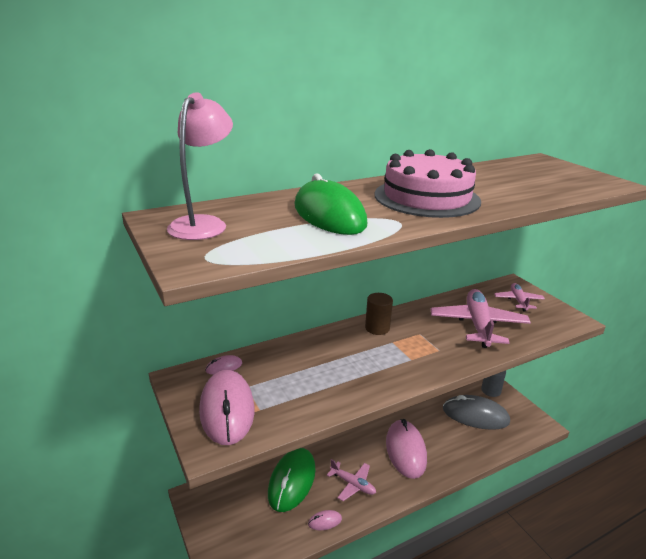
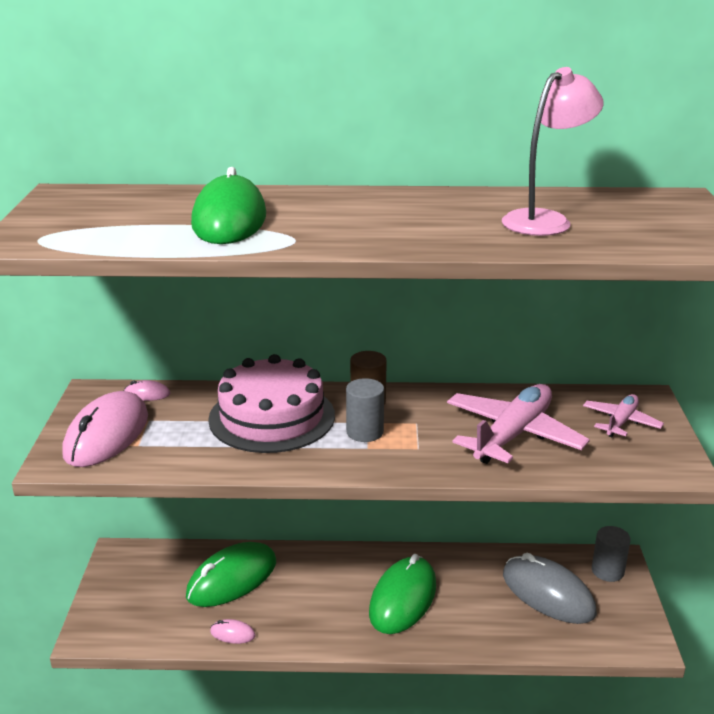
camera: 30 degrees right, 0 degrees up
pink lamp [167,92,233,240] -> pink lamp moved to [502,67,604,236]
pink plane [327,459,376,501] -> none
pink cake [374,149,481,218] -> pink cake moved to [208,354,335,453]
pink mouse [386,419,427,479] -> green mouse [369,554,436,634]
none -> grey cylinder [346,378,384,442]

